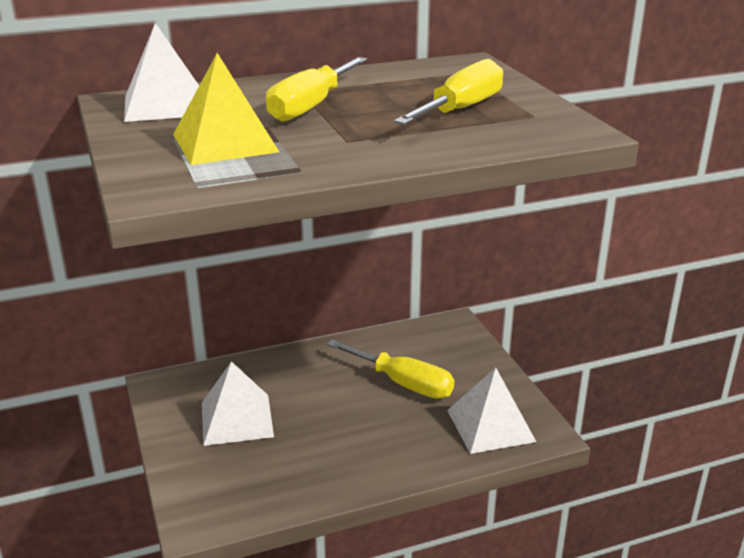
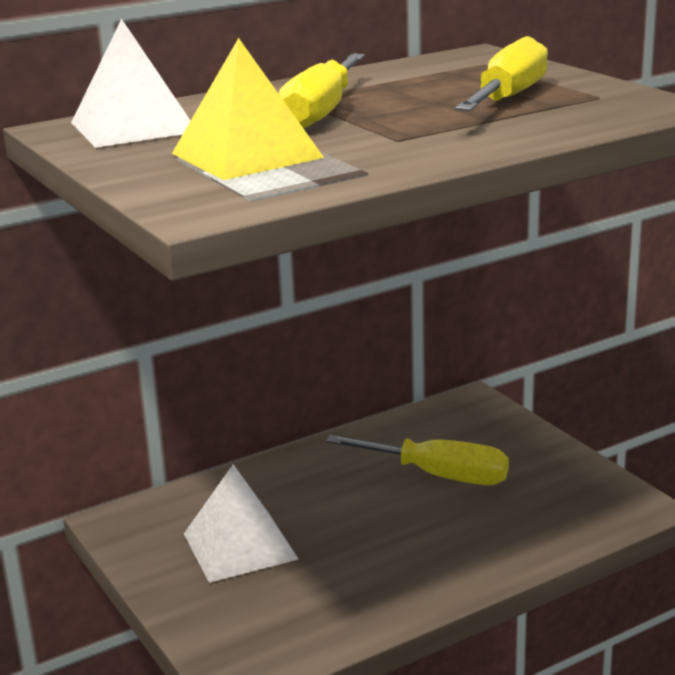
camera: 10 degrees left, 5 degrees down
white pyramid [447,368,536,454] -> none

